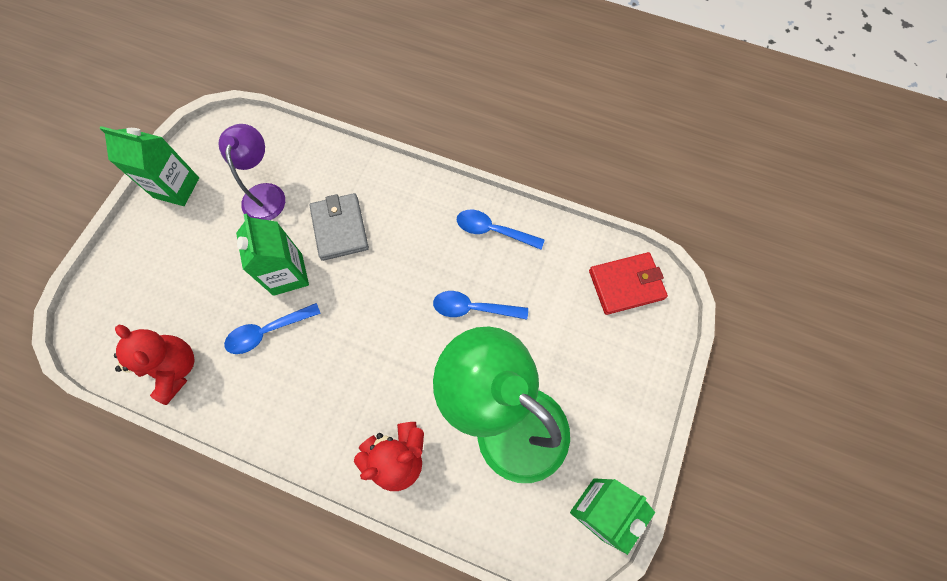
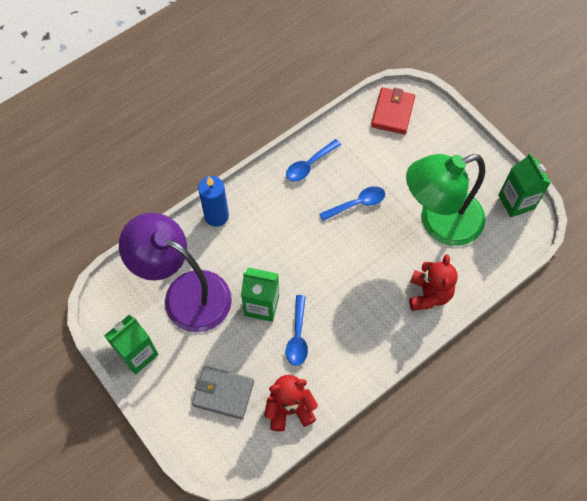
camera: 60 degrees left, 5 degrees down
purple lamp [219,124,285,220] -> purple lamp [119,213,232,332], size x1.82
grey wallet [309,193,369,261] -> grey wallet moved to [192,366,254,419]
blue spoon [433,291,528,319] -> blue spoon turned 150 degrees counterclockwise [319,186,385,221]
none -> blue candle [198,176,229,227]

